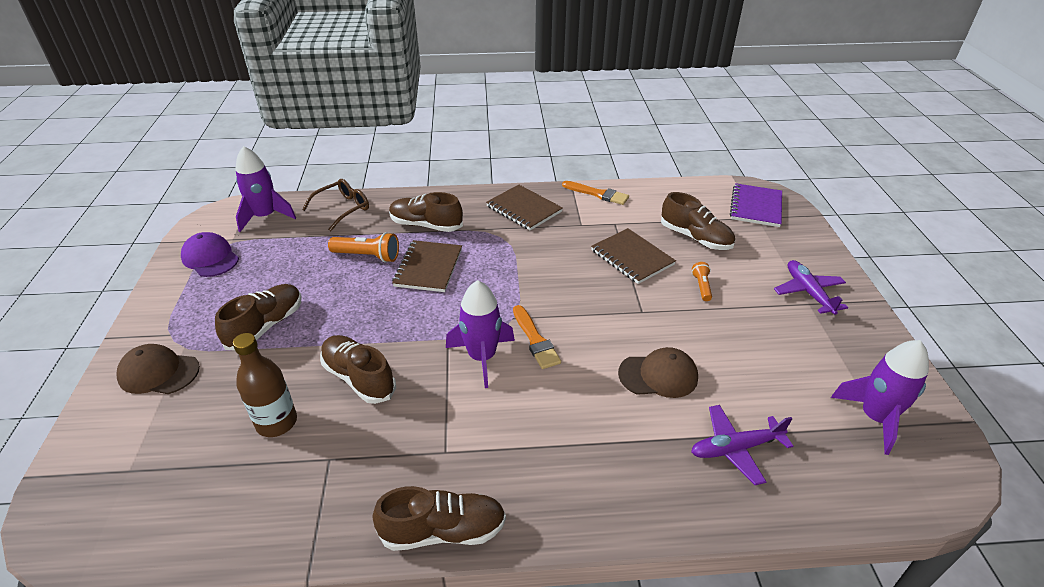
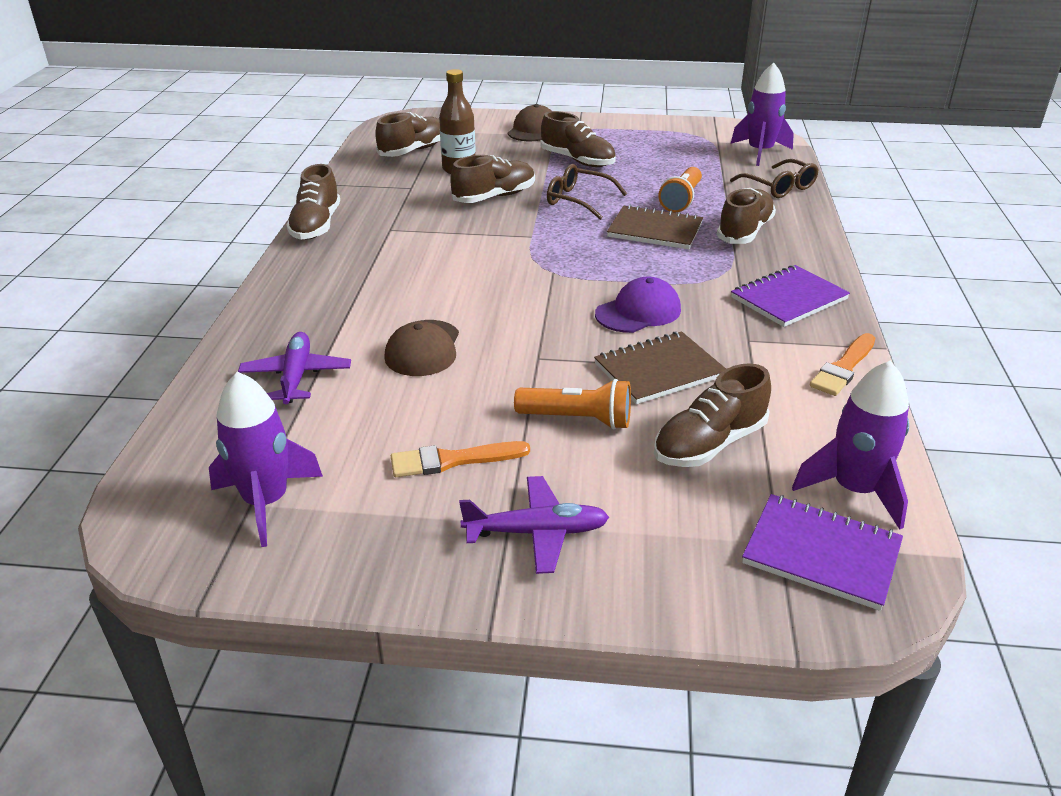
camera: 100 degrees right, 5 degrees down
purple cap [181,232,239,277] -> purple cap moved to [595,277,681,333]
purple rocket [446,280,515,388] -> purple rocket moved to [792,361,909,530]
brown notebook [486,185,563,230] -> purple notebook [731,265,850,327]
orange brush [513,305,561,369] -> orange brush moved to [391,441,530,477]
orange flashlight [692,262,712,301] -> orange flashlight [514,379,631,430], size x1.69
none -> brown shoe [375,112,440,157]
none -> brown glasses [547,164,627,220]

